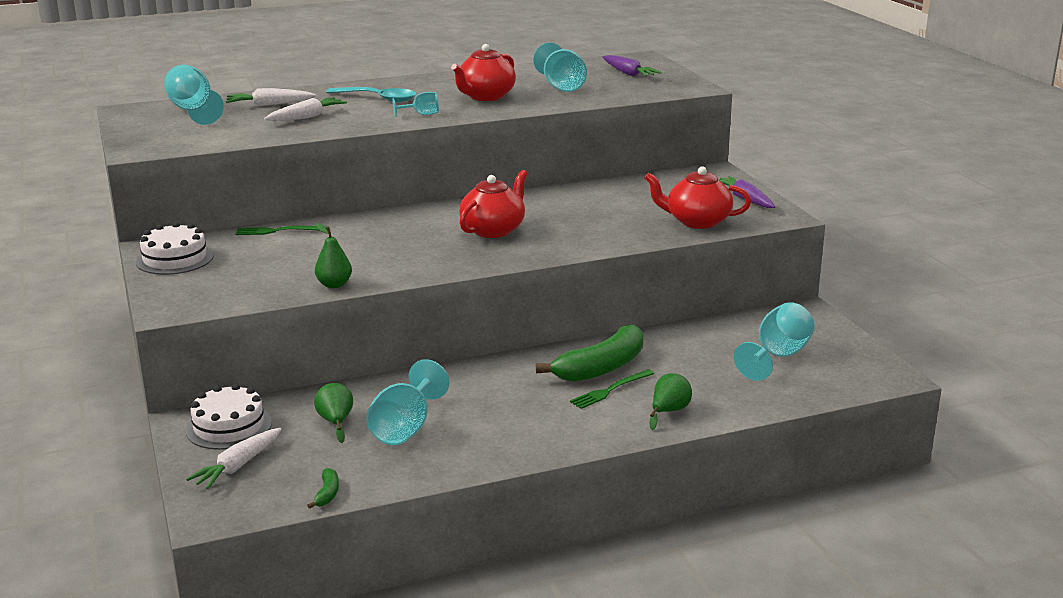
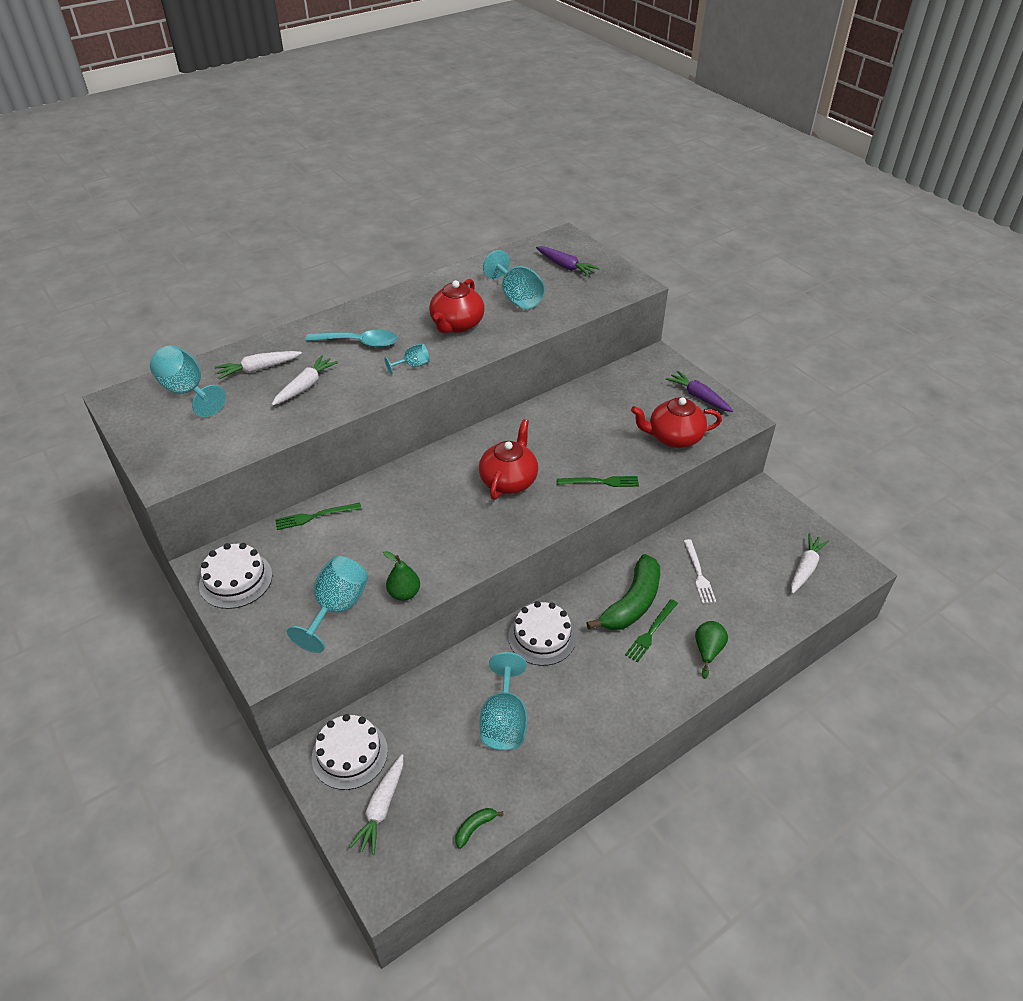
camera: 15 degrees left, 20 degrees up
green banana [307,468,339,509] -> green banana turned 120 degrees counterclockwise [456,808,503,849]
green pear [314,383,353,443] -> none
turquoise goblet [734,302,814,381] -> turquoise goblet moved to [287,556,368,653]
none -> white cake [508,601,576,666]
none -> green fork [556,476,639,487]
none -> white fork [684,539,716,604]
none -> white carrot [791,533,829,594]

